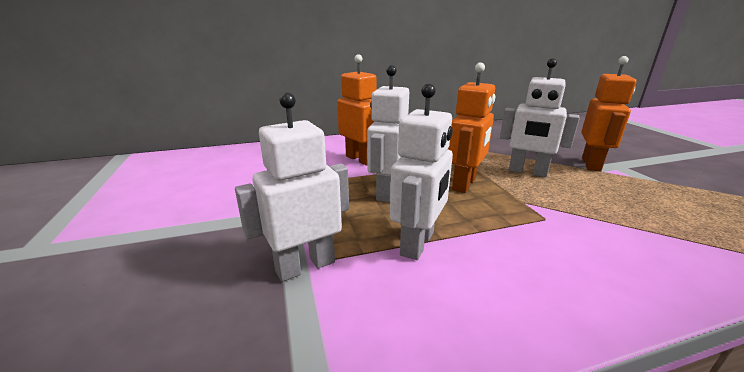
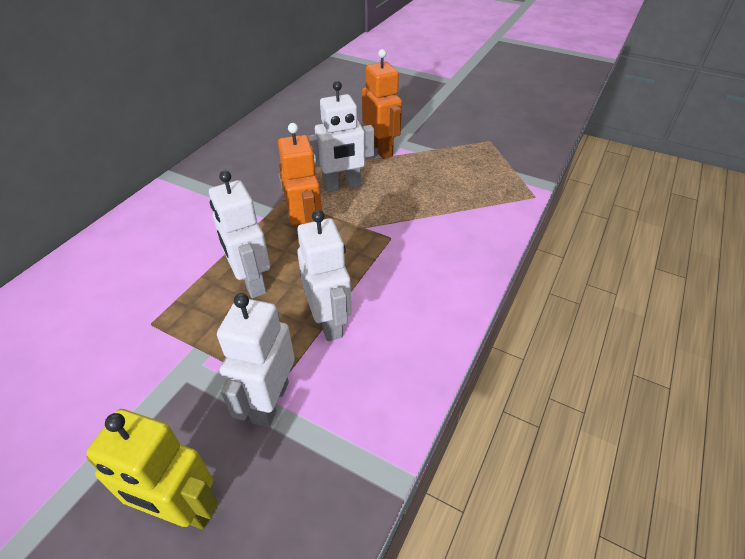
camera: 45 degrees left, 20 degrees up
orange robot [337,54,377,165] -> none
none -> yellow robot [86,409,219,529]

